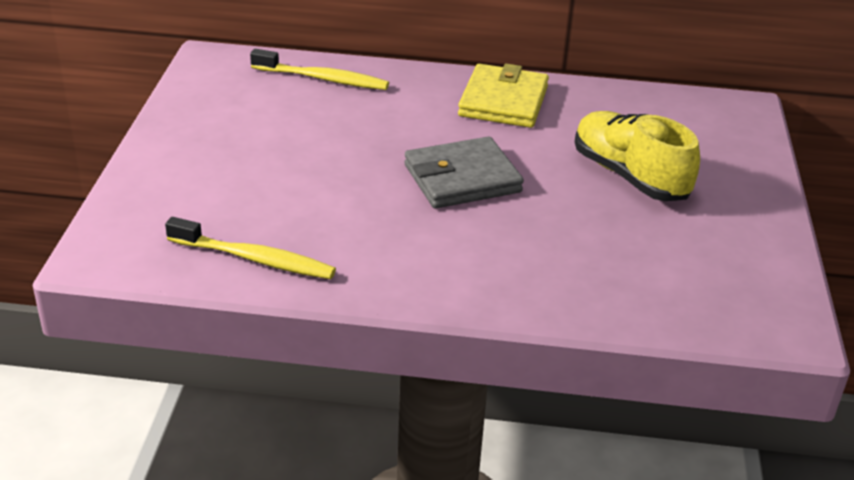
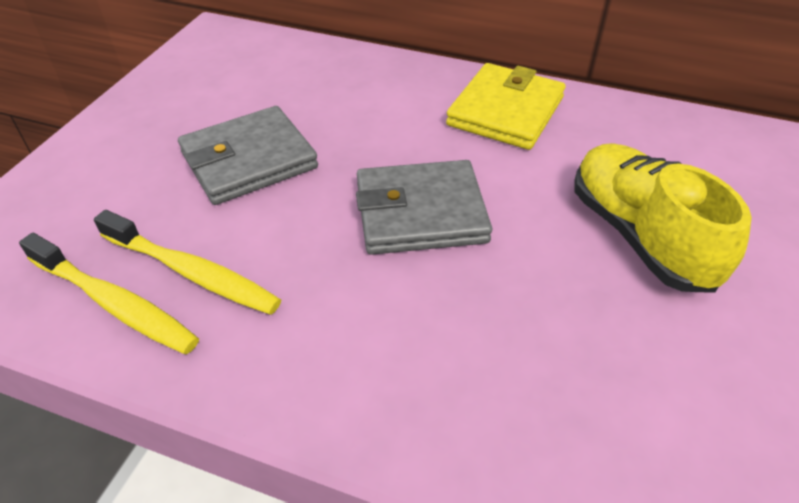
camera: 15 degrees right, 10 degrees up
yellow toothbrush [250,49,389,90] -> yellow toothbrush moved to [94,210,281,315]
none -> grey wallet [178,106,318,205]

